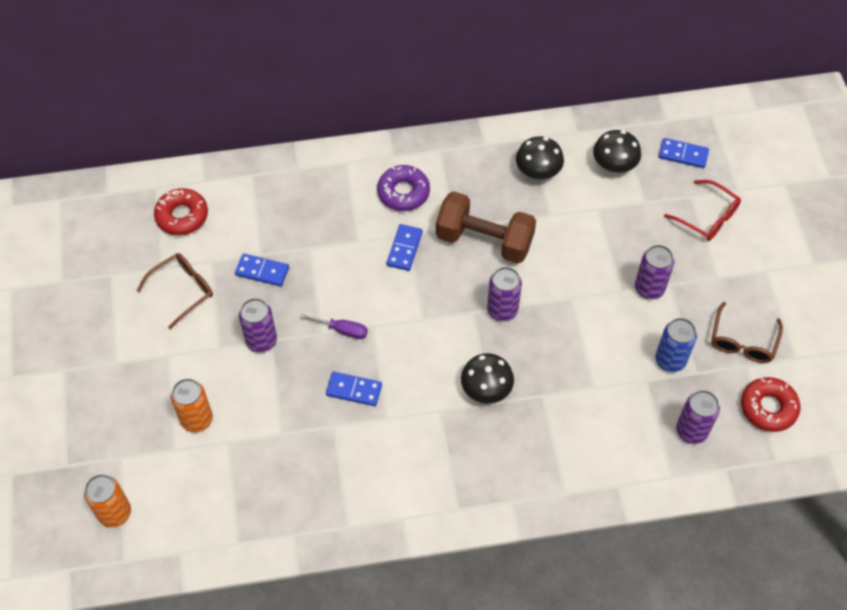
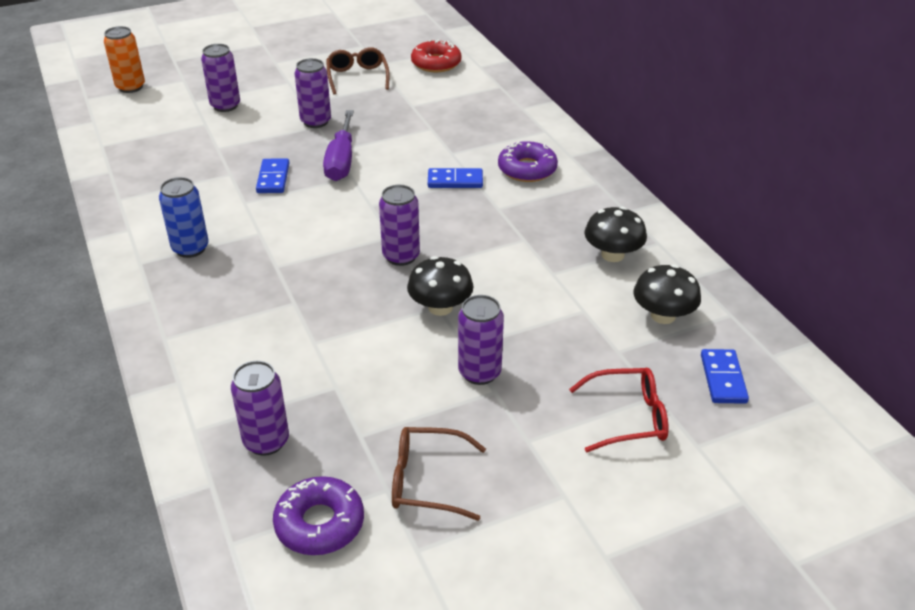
camera: 75 degrees right, 20 degrees down
brown glasses [137,253,213,329] -> brown glasses turned 135 degrees counterclockwise [326,47,390,94]
orange can [171,378,213,433] -> purple can [201,44,240,112]
blue domino [235,254,289,287] -> none
purple screwdriver [300,314,368,339] -> purple screwdriver [323,110,354,181], size x1.68
brown dumbbell [436,191,536,264] -> none
black mushroom [461,353,514,403] -> black mushroom moved to [407,256,473,316]
blue can [655,318,697,372] -> blue can moved to [159,177,209,258]
red glasses [664,180,741,241] -> red glasses turned 120 degrees counterclockwise [569,368,669,452]
red donut [741,377,800,432] -> purple donut [273,476,364,555]

